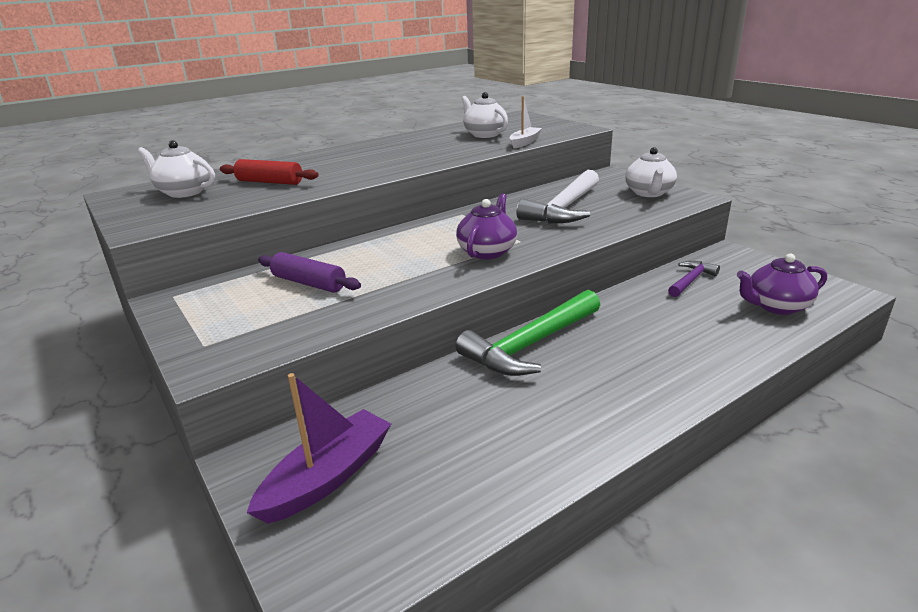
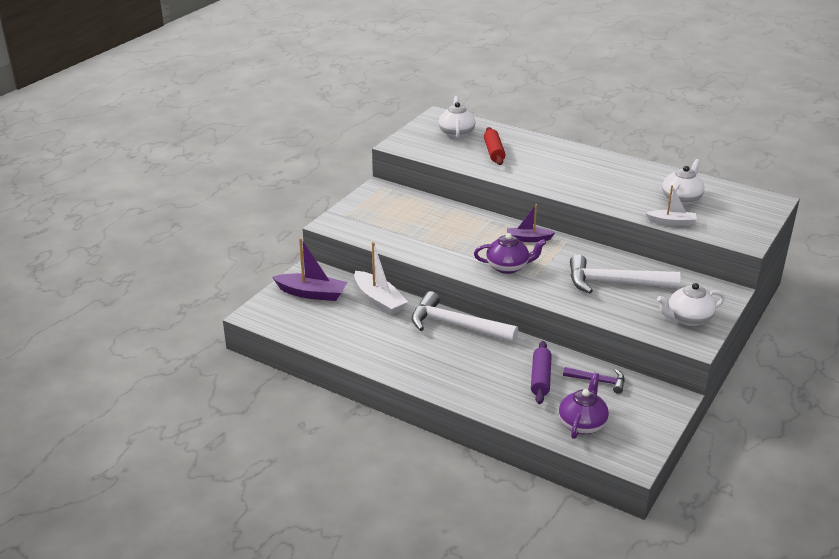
camera: 65 degrees right, 5 degrees up
purple rolling pin [258,252,361,293] -> purple rolling pin moved to [531,341,552,404]
green hammer [456,290,600,376] -> white hammer [412,291,518,342]
purple teapot [737,254,827,315] -> purple teapot turned 60 degrees clockwise [559,373,609,439]
none -> white boat [354,242,408,315]
none -> purple boat [507,204,556,242]

